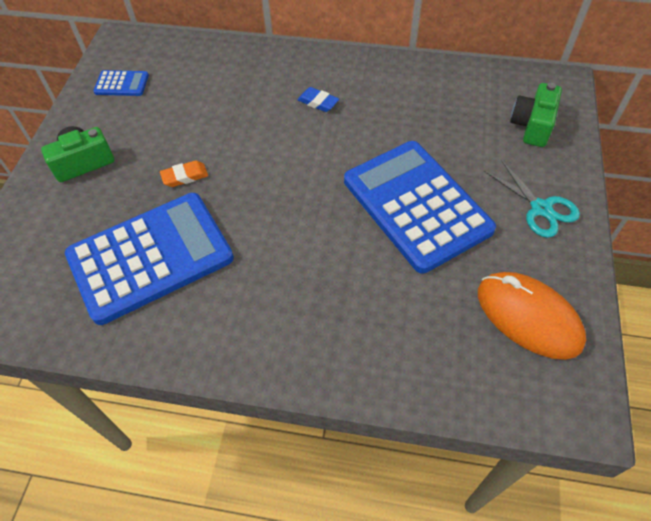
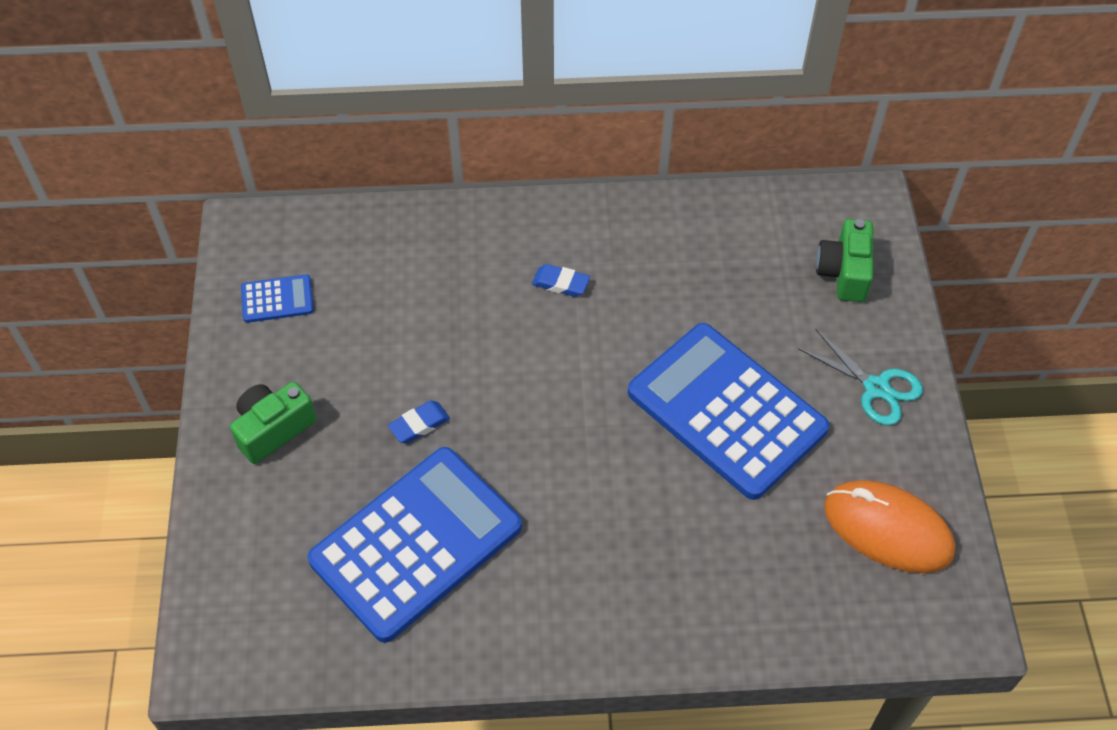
camera: 15 degrees left, 0 degrees up
orange eraser [160,161,208,187] -> blue eraser [388,401,450,443]

